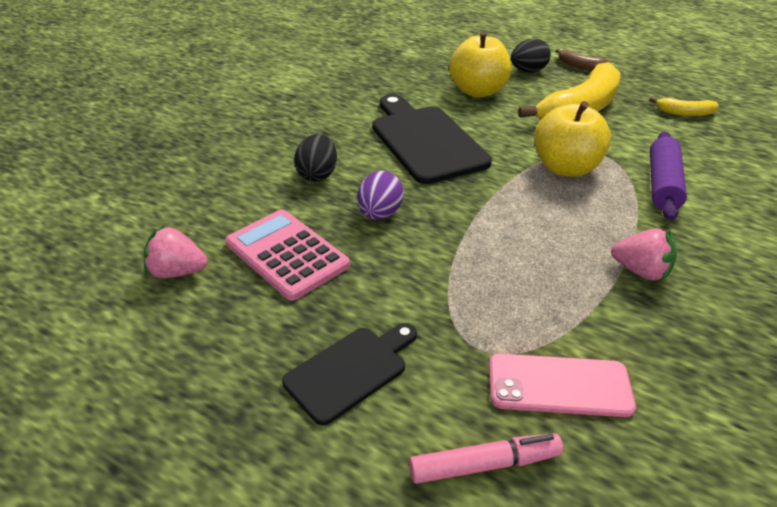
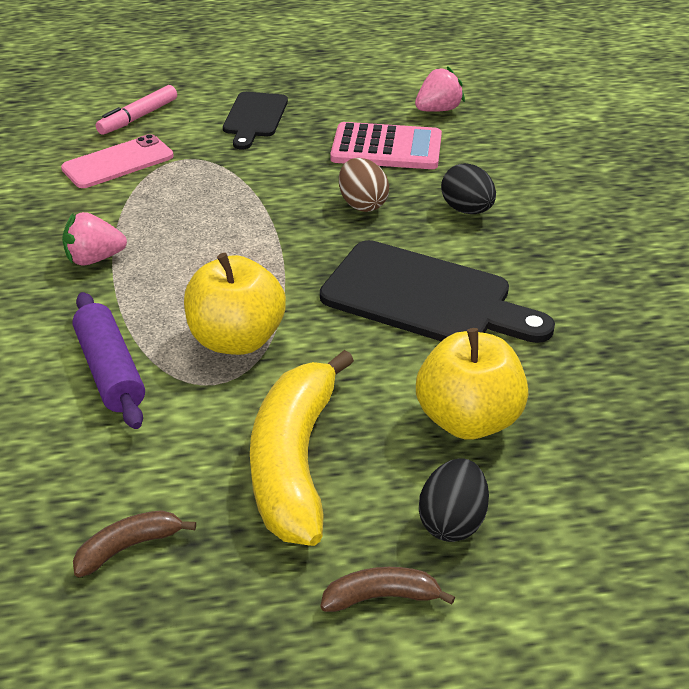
camera: 140 degrees right, 0 degrees up
purple egg [357,171,404,219] -> brown egg [339,158,389,212]
yellow banana [649,97,719,116] -> brown banana [73,510,196,577]

